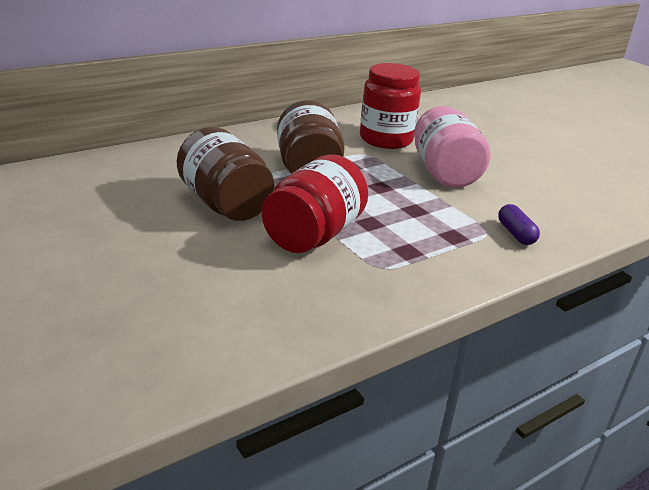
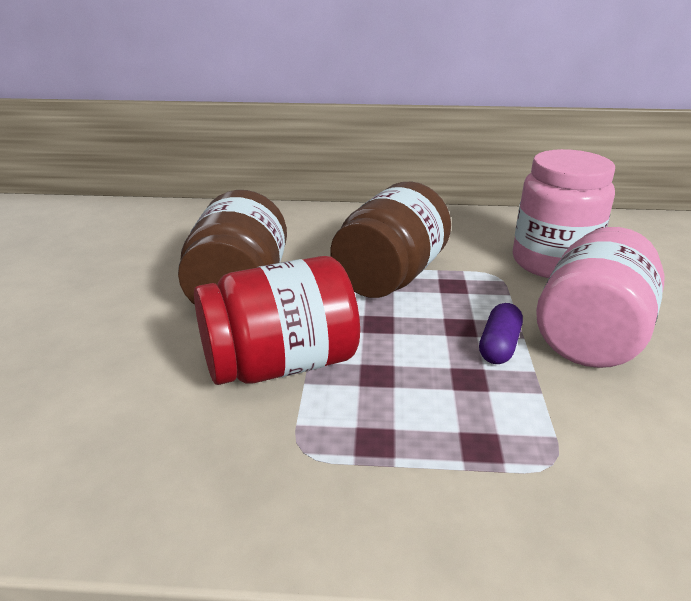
camera: 40 degrees right, 0 degrees up
red jar [360,63,421,149] -> pink jar [513,149,615,278]
purple capsule [498,204,540,245] -> purple capsule moved to [479,303,523,364]

